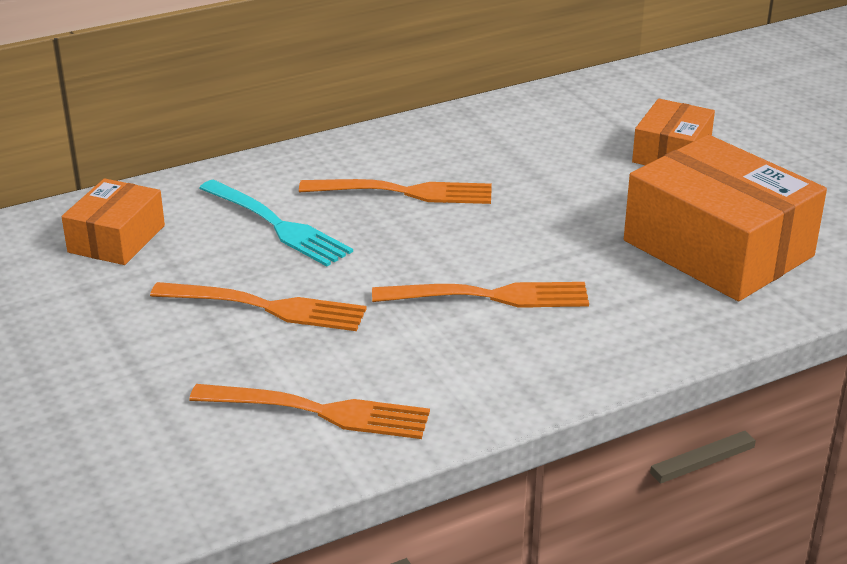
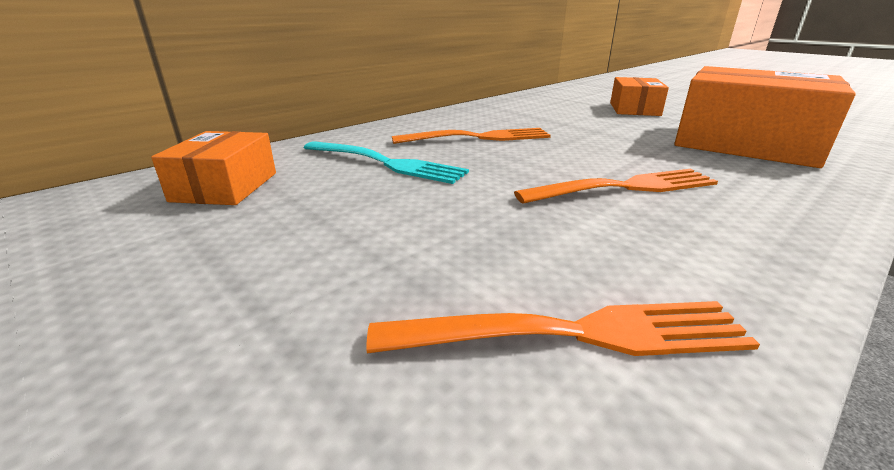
camera: 15 degrees left, 5 degrees down
orange fork [150,282,366,331] -> none

